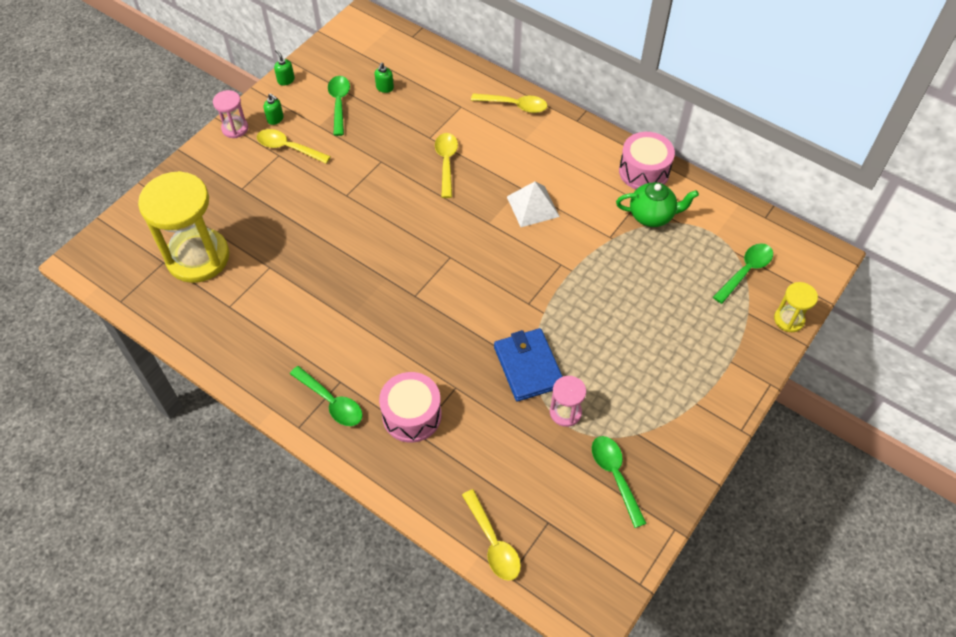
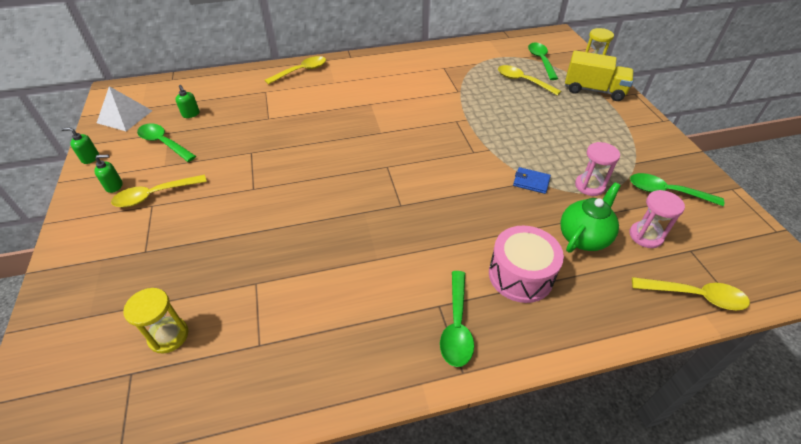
camera: 50 degrees left, 10 degrees down
yellow hourglass [138,171,229,283] -> yellow hourglass [123,288,188,353], size x0.46
pink hourglass [213,90,248,138] -> pink hourglass moved to [629,190,685,248]
green spoon [290,366,363,426] -> green spoon turned 105 degrees clockwise [440,271,474,367]
yellow spoon [435,133,458,198] -> yellow spoon moved to [498,65,561,96]
blue wallet [494,328,563,402] -> blue wallet [513,167,551,194], size x0.52
white pyramid [507,182,560,227] -> white pyramid moved to [97,86,152,131]
green teapot [616,182,699,227] -> green teapot moved to [560,182,621,253]
pink drum [619,132,675,189] -> none
none -> yellow truck [565,50,634,101]

